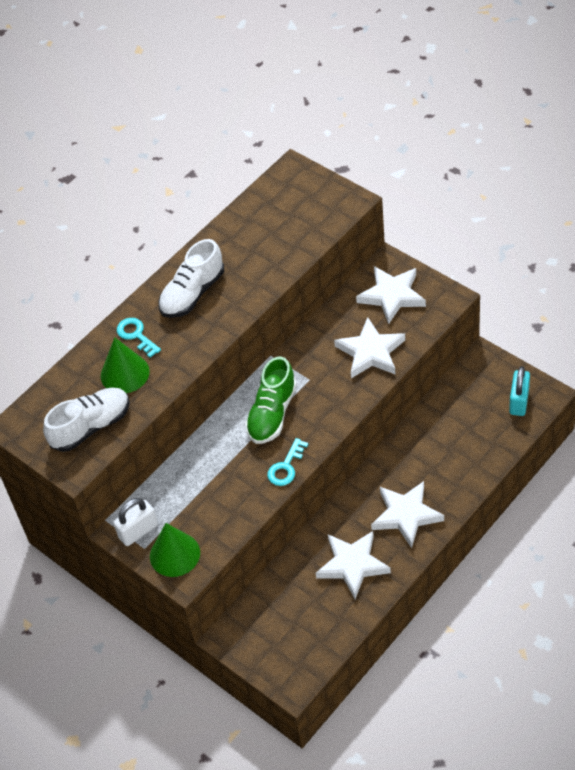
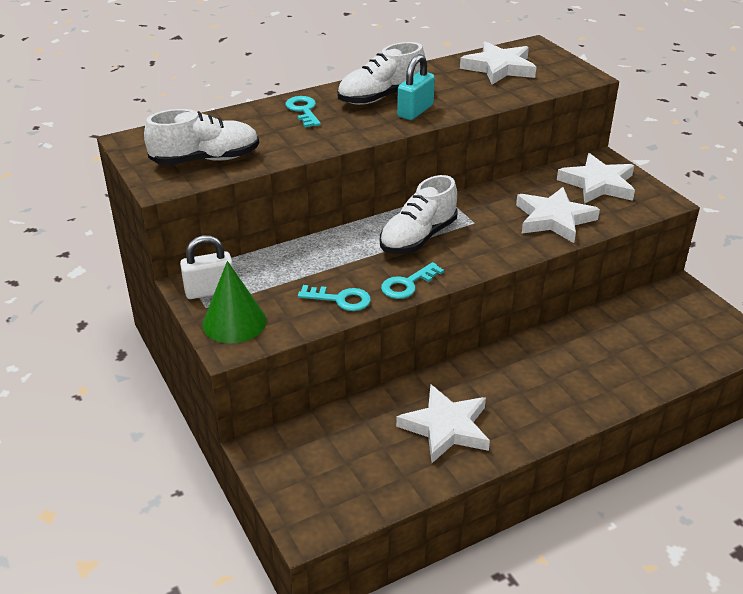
camera: 15 degrees right, 15 degrees down
green cone [101,337,150,393] -> none
green shoe [245,357,297,444] -> white shoe [380,175,457,254]
white star [371,481,444,548] -> white star moved to [460,41,536,85]
turquoise padlock [509,366,530,416] -> turquoise padlock moved to [397,54,435,120]
none -> turquoise key [298,285,371,311]

